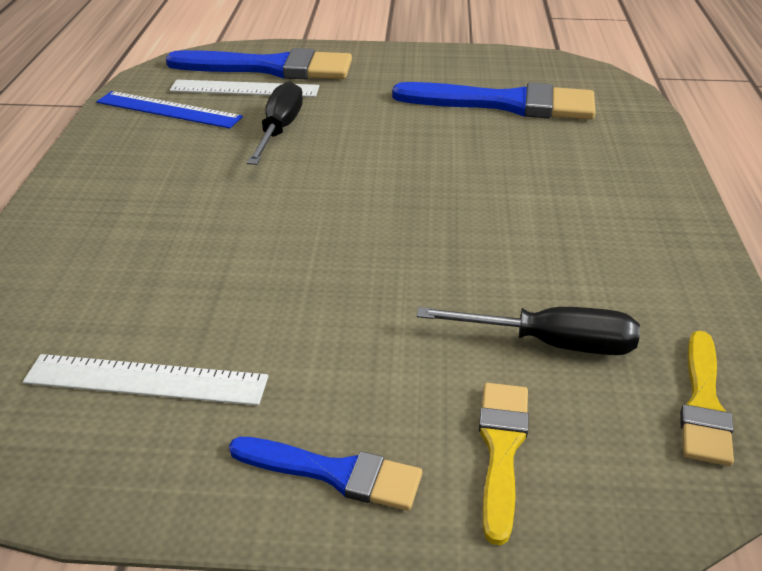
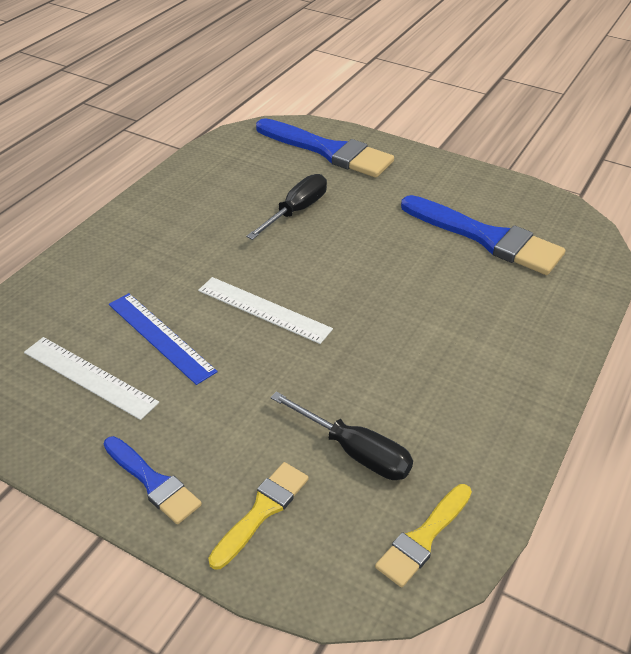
camera: 25 degrees right, 5 degrees up
blue ruler [97,91,243,129] -> blue ruler moved to [109,293,218,385]
white ruler [170,80,319,97] -> white ruler moved to [198,277,333,344]

